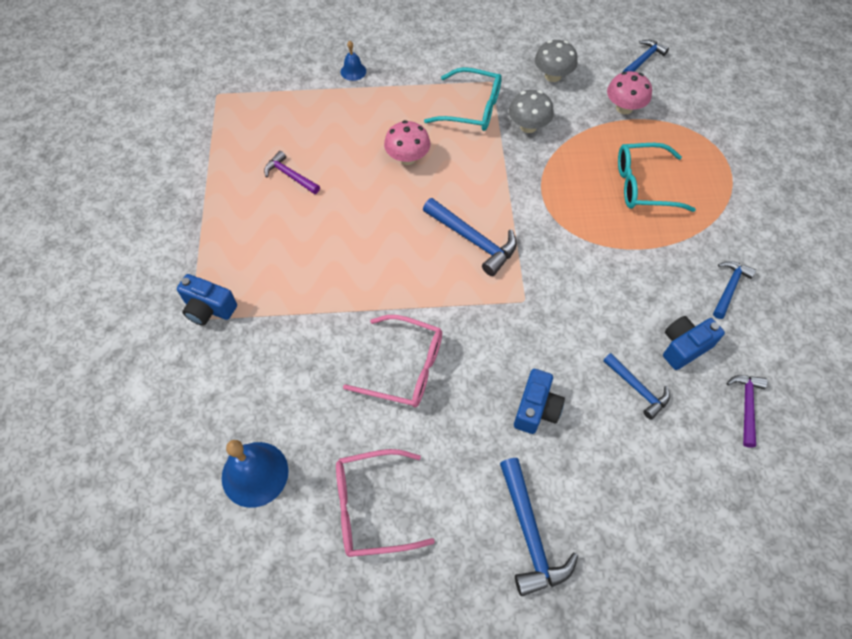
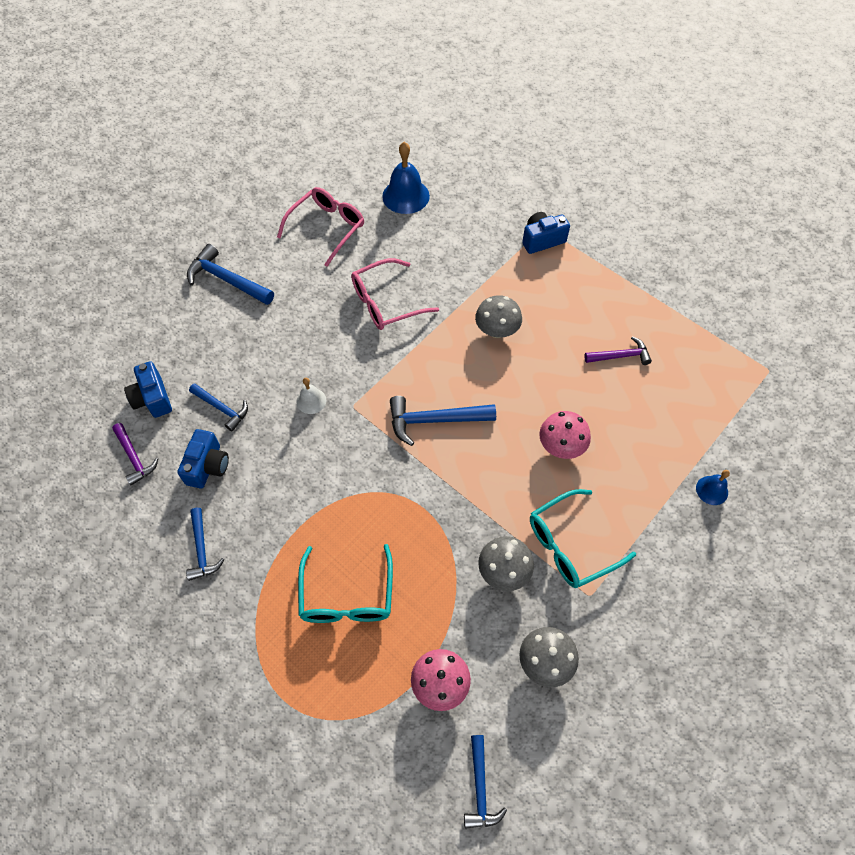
camera: 135 degrees right, 0 degrees up
blue camera [514,369,565,434] -> blue camera moved to [124,361,172,418]
blue hammer [603,353,670,420] -> blue hammer turned 150 degrees counterclockwise [189,383,248,431]
turquoise glasses [618,143,696,212] -> turquoise glasses turned 135 degrees clockwise [298,544,393,623]
none -> white bell [296,378,326,414]
none -> grey mushroom [475,295,522,338]

